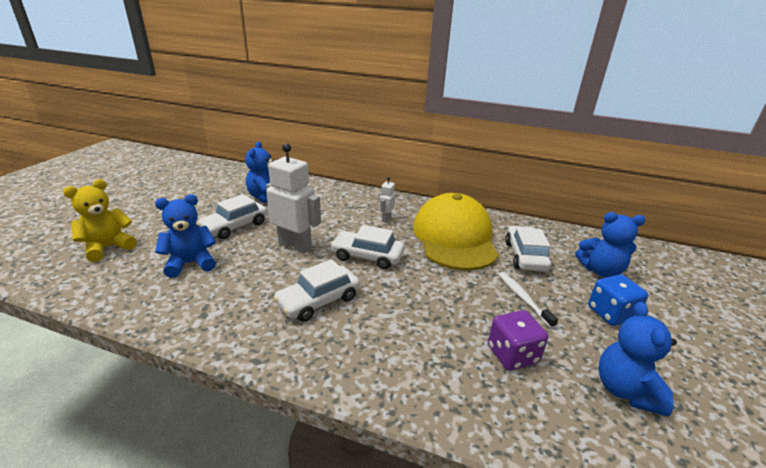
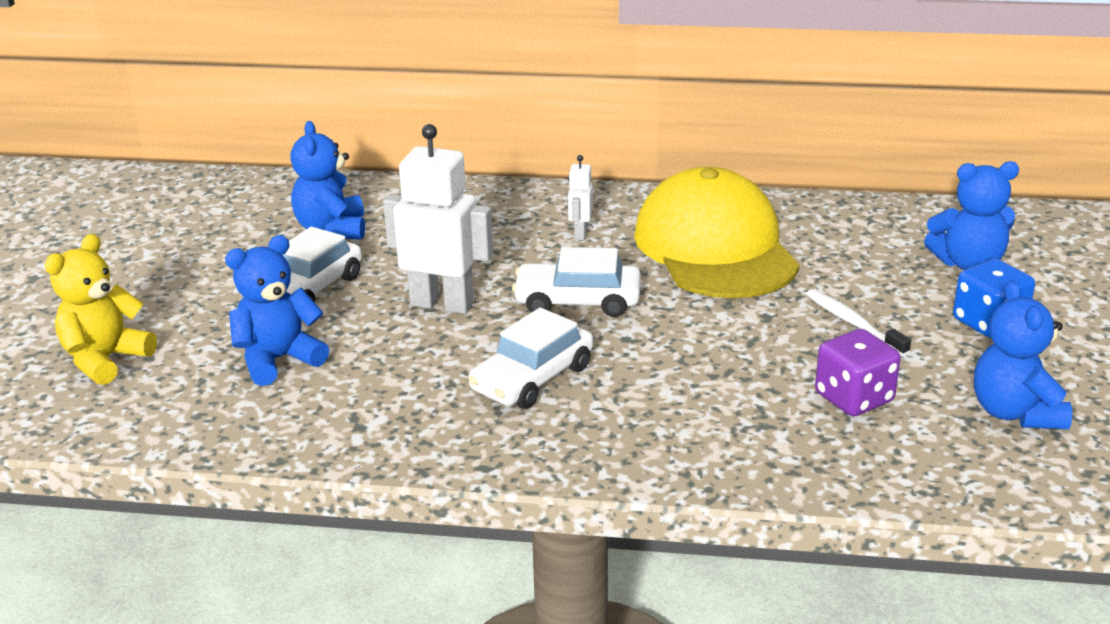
camera: 10 degrees left, 0 degrees up
white car [505,226,551,272] -> none

